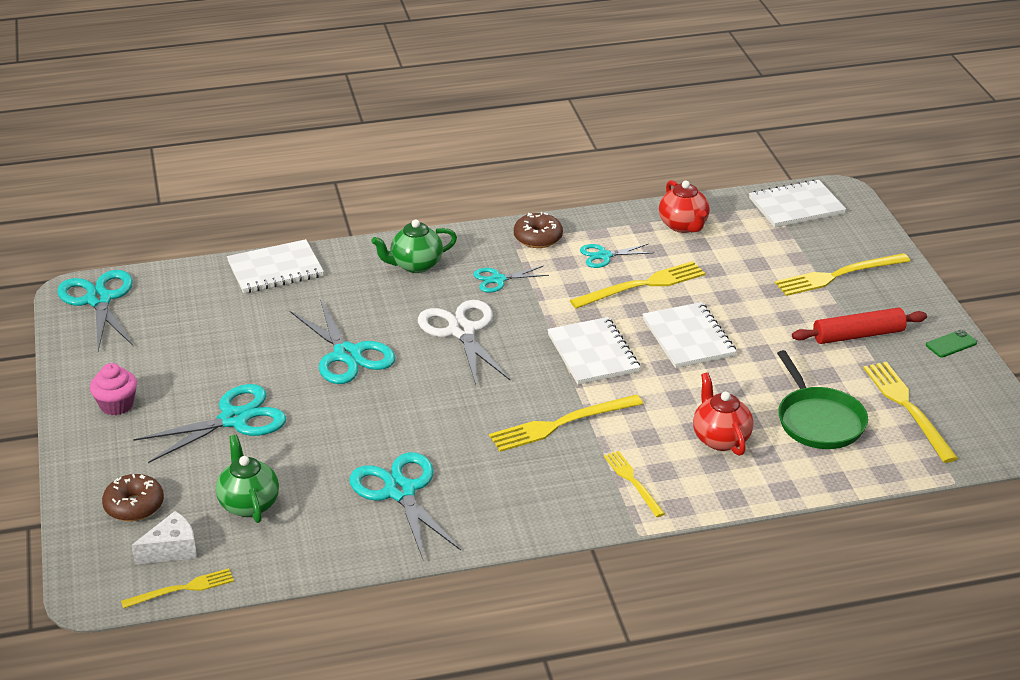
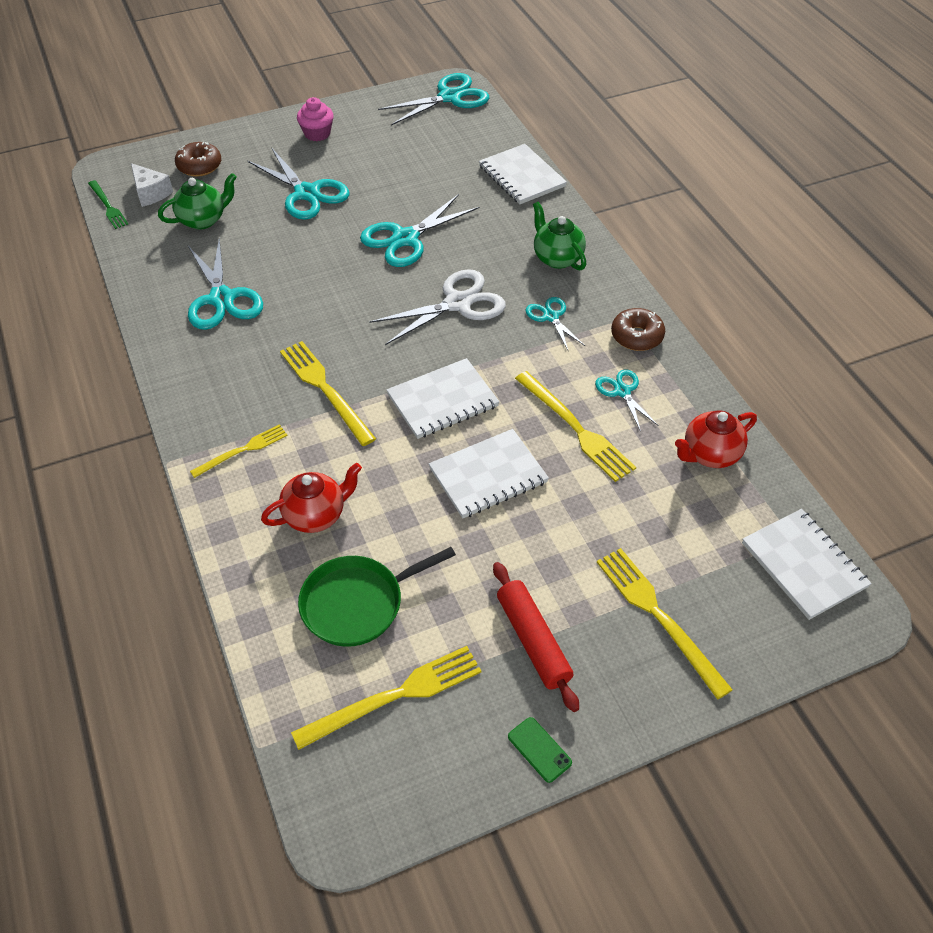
camera: 80 degrees right, 15 degrees up
yellow fork [121,568,234,609] -> green fork [88,180,128,229]
turquoise scissors [349,452,461,559] -> turquoise scissors turned 105 degrees clockwise [188,238,263,330]

